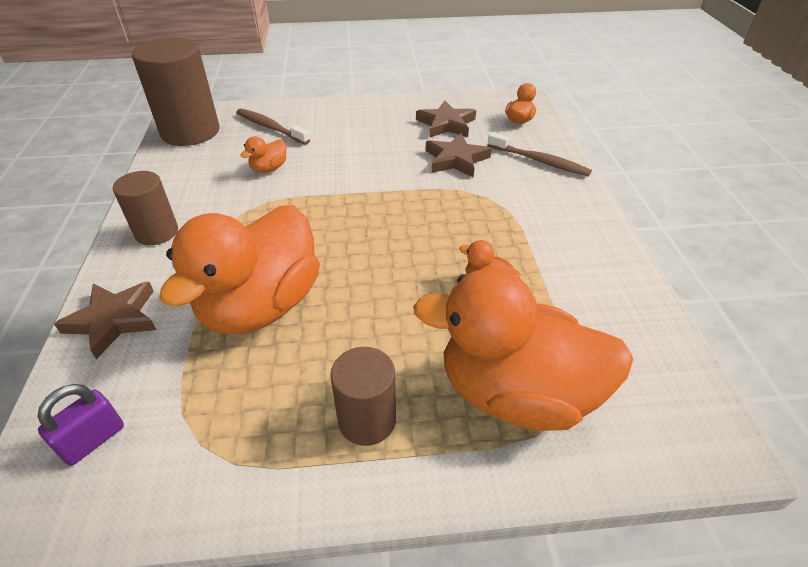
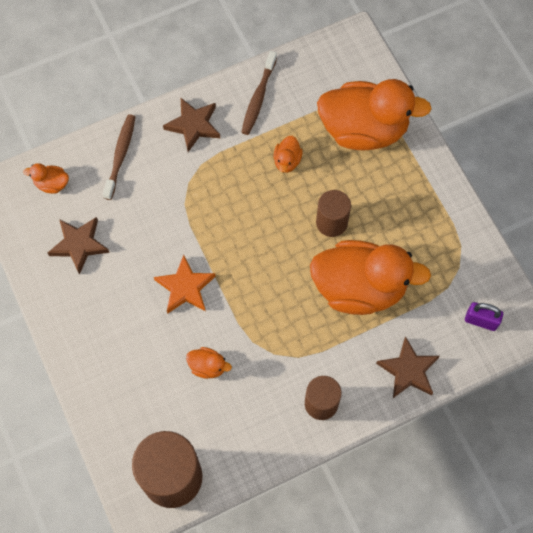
camera: 110 degrees left, 25 degrees up
brown toothbrush [236,109,310,145] -> brown toothbrush moved to [241,51,277,135]
brown cylinder [330,347,396,446] -> brown cylinder moved to [316,190,351,237]
orange duck [413,268,633,431] -> orange duck turned 75 degrees counterclockwise [317,79,432,150]
brown star [426,133,492,178] -> brown star moved to [163,97,220,152]
none -> orange star [154,255,216,314]

